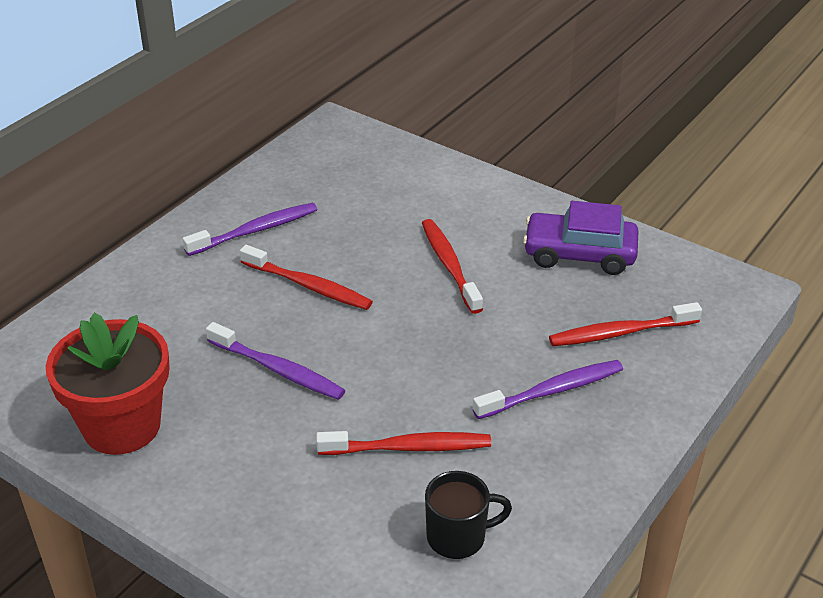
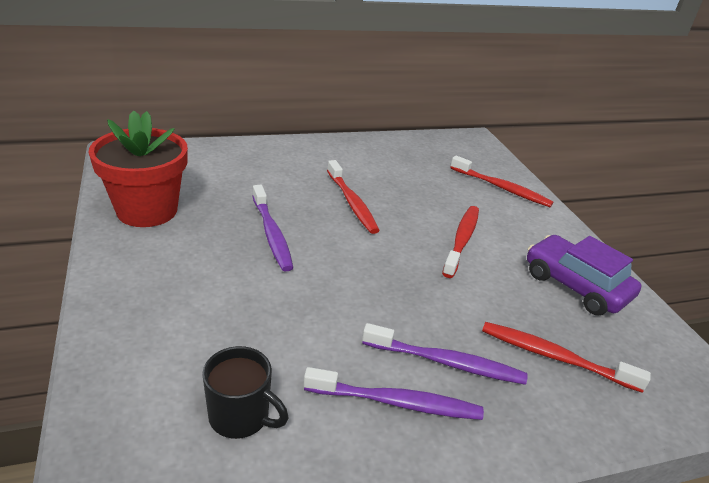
camera: 35 degrees right, 5 degrees down
purple toothbrush [183,203,317,256] -> purple toothbrush moved to [304,367,484,420]
red toothbrush [316,431,491,455] -> red toothbrush moved to [450,155,553,207]

